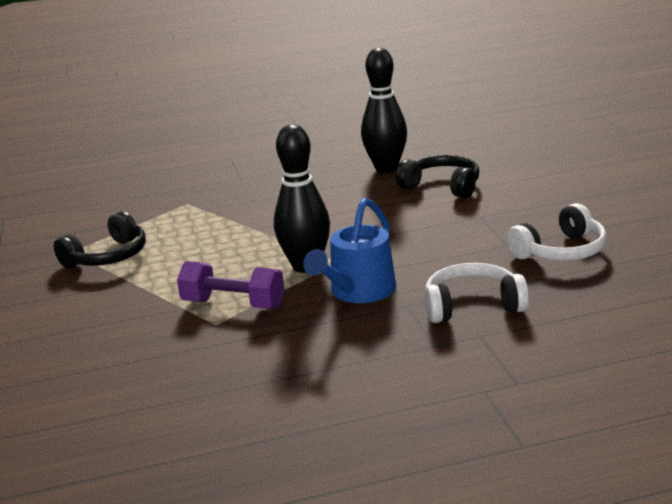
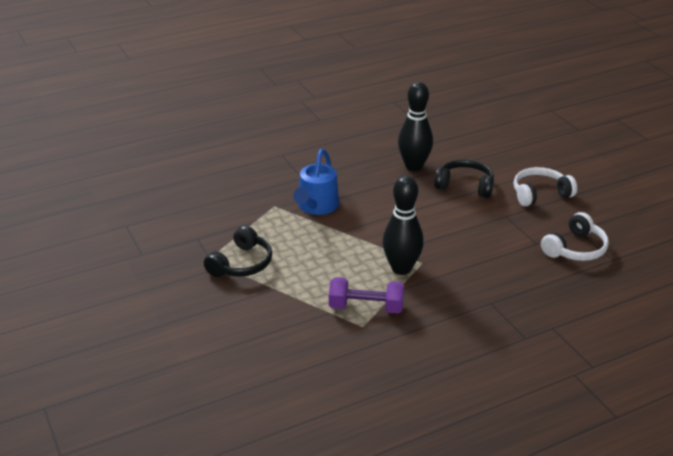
camera: 15 degrees left, 10 degrees up
blue watering can [303,198,396,303] -> blue watering can moved to [293,149,339,215]
white headphones [425,263,529,323] -> white headphones moved to [513,167,577,207]

